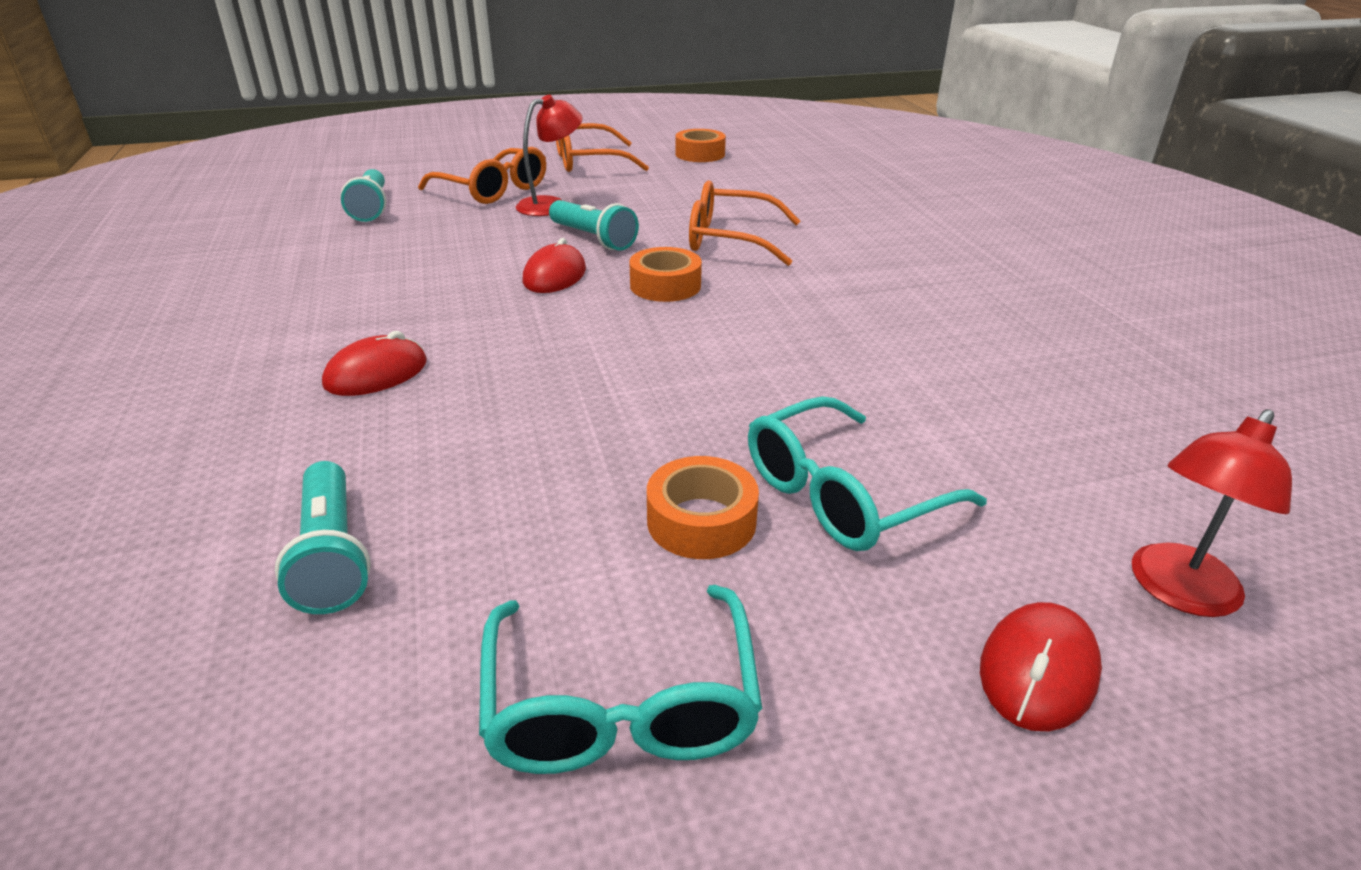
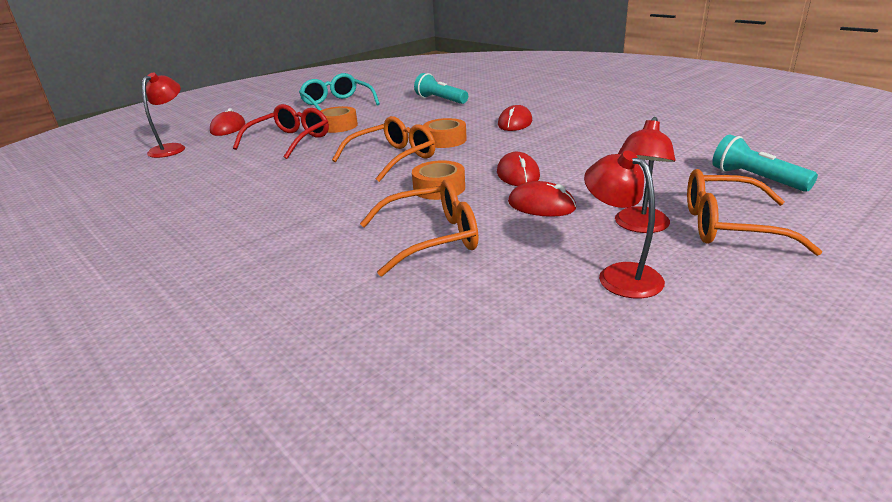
camera: 155 degrees right, 5 degrees down
turquoise flashlight [549,200,639,251] -> red mouse [508,181,576,217]
orange glasses [556,123,649,172] -> orange glasses moved to [332,116,435,182]
orange tape [676,129,726,162] -> orange tape moved to [423,118,467,148]
turquoise glasses [748,396,987,551] -> red glasses [233,104,329,159]
none -> red lamp [584,151,665,298]

